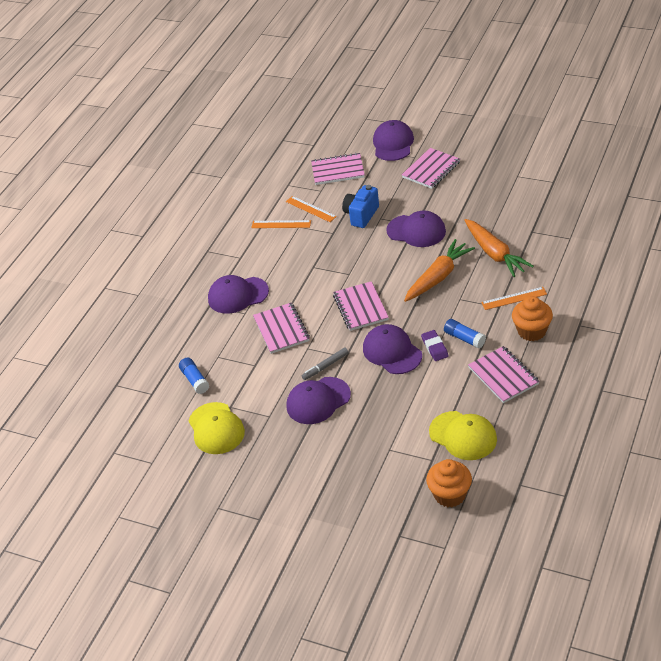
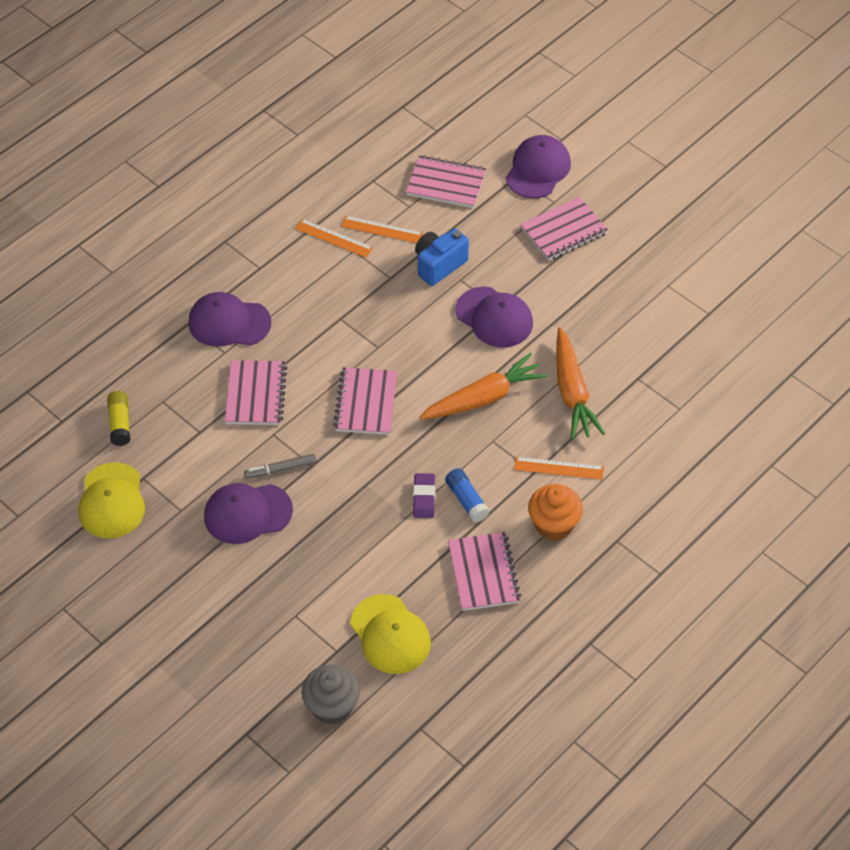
camera: 15 degrees right, 10 degrees up
blue glue stick [179,358,210,394] -> yellow glue stick [107,391,130,446]
orange ruler [286,196,337,222] -> orange ruler turned 45 degrees counterclockwise [341,216,423,243]
purple cap [363,324,422,374] -> none
orange cupcake [426,459,472,507] -> grey cupcake [302,664,360,725]

